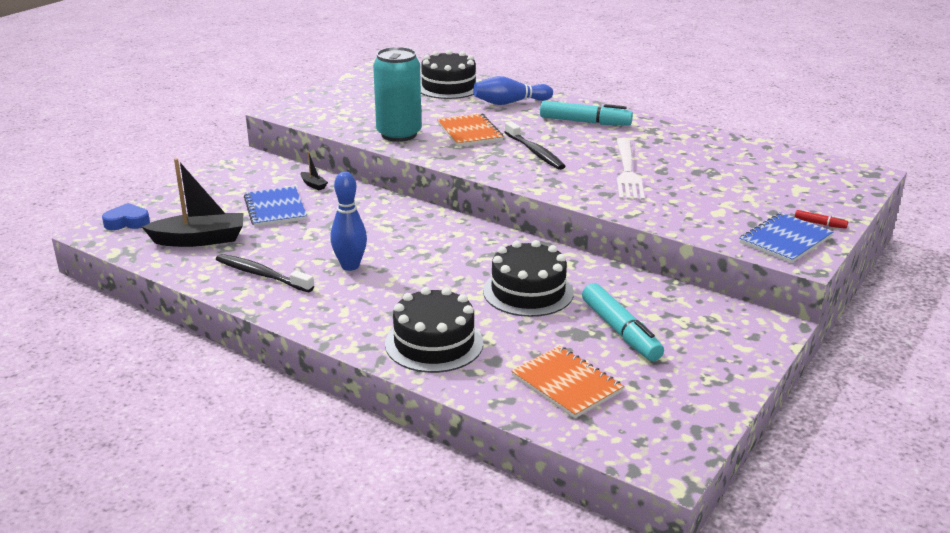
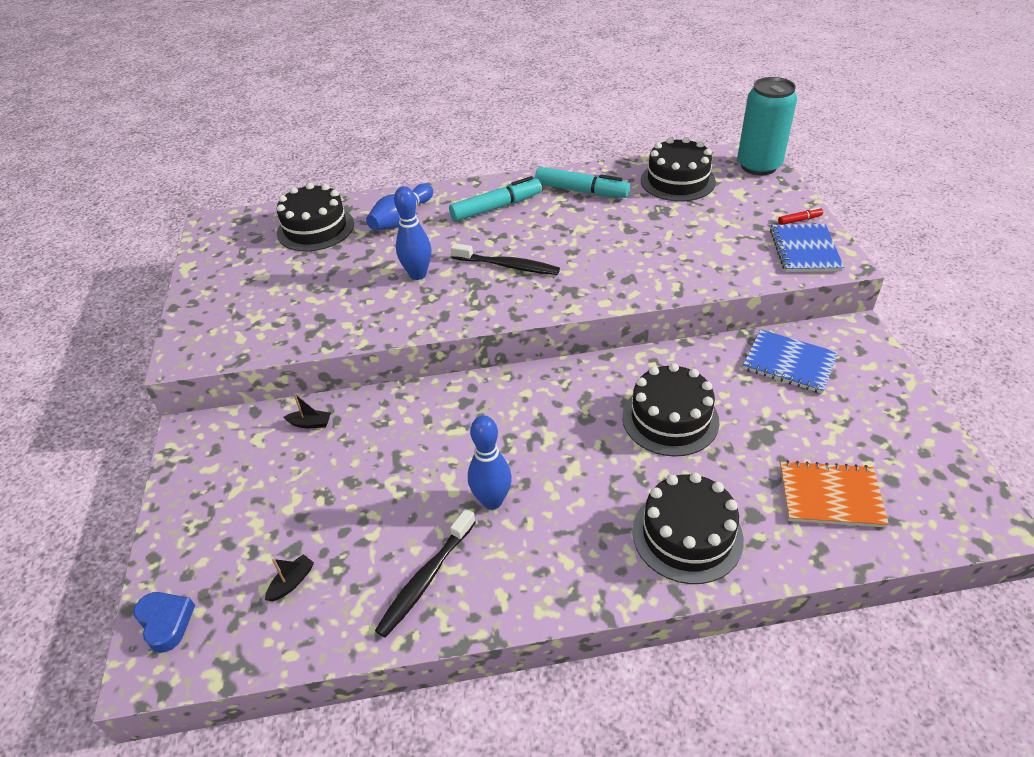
camera: 40 degrees left, 15 degrees up
blue heart [102,203,150,230] -> blue heart turned 105 degrees clockwise [133,592,195,653]
black boat [142,158,243,247] -> black boat [265,555,314,601], size x0.43
black toothbrush [216,254,314,292] -> black toothbrush turned 45 degrees counterclockwise [375,509,476,638]
blue notebook [244,186,307,227] -> blue notebook moved to [743,329,838,394]
turquoise can [373,47,422,142] -> turquoise can moved to [737,77,797,175]
orange notebook [437,113,504,147] -> blue bowling pin [394,186,431,280]
turquoise marker [582,283,664,361] -> turquoise marker moved to [535,167,630,198]
white fork [616,138,645,200] -> none
none -> black cake [641,137,716,202]

